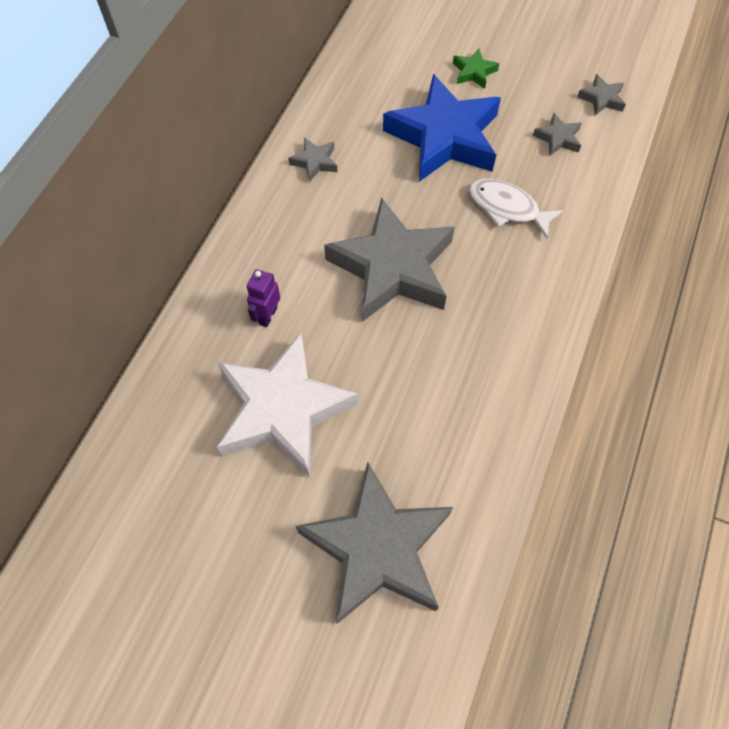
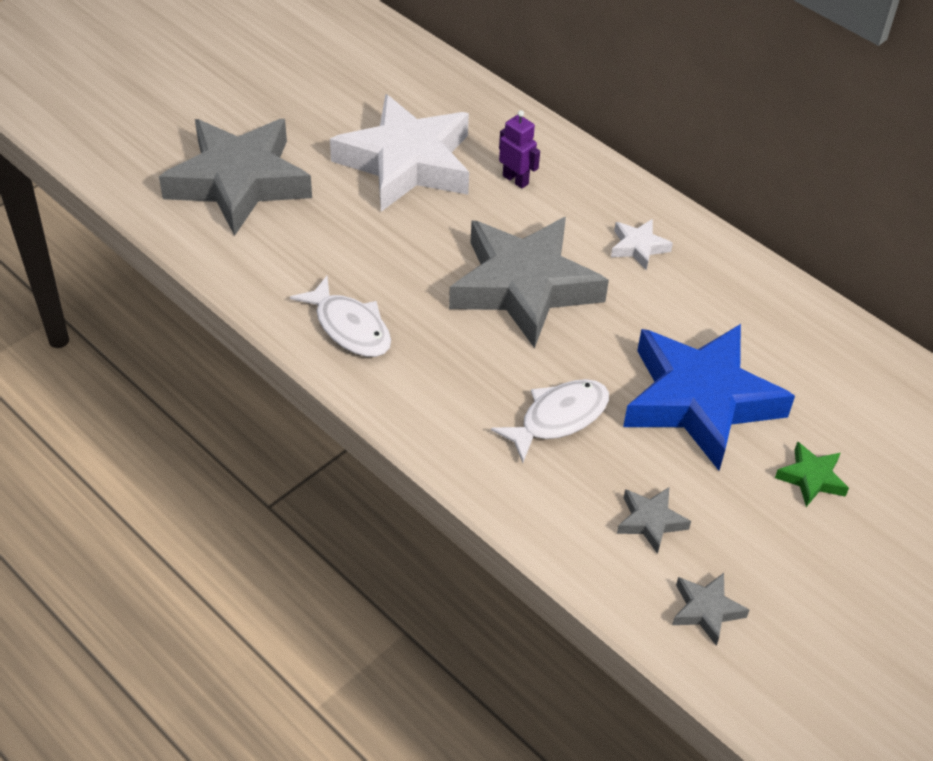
camera: 110 degrees right, 15 degrees down
grey star [288,137,337,182] -> none
none -> white fish [290,276,391,357]
none -> white star [611,219,673,270]

